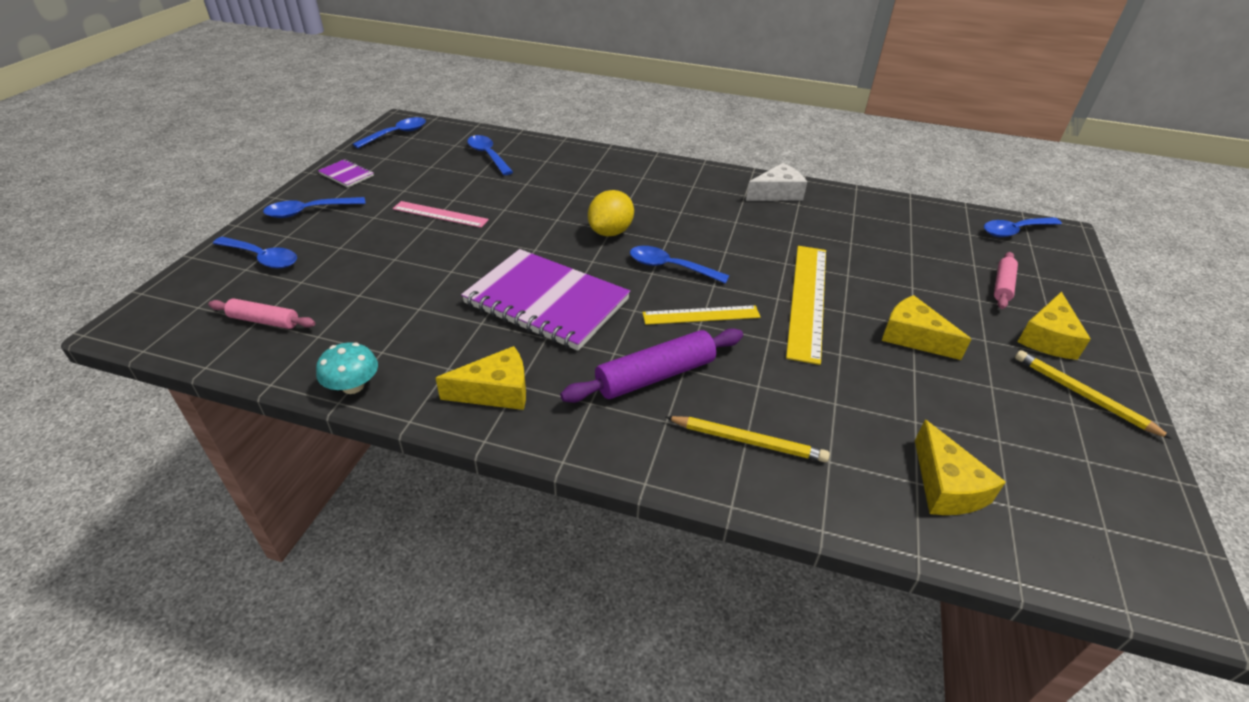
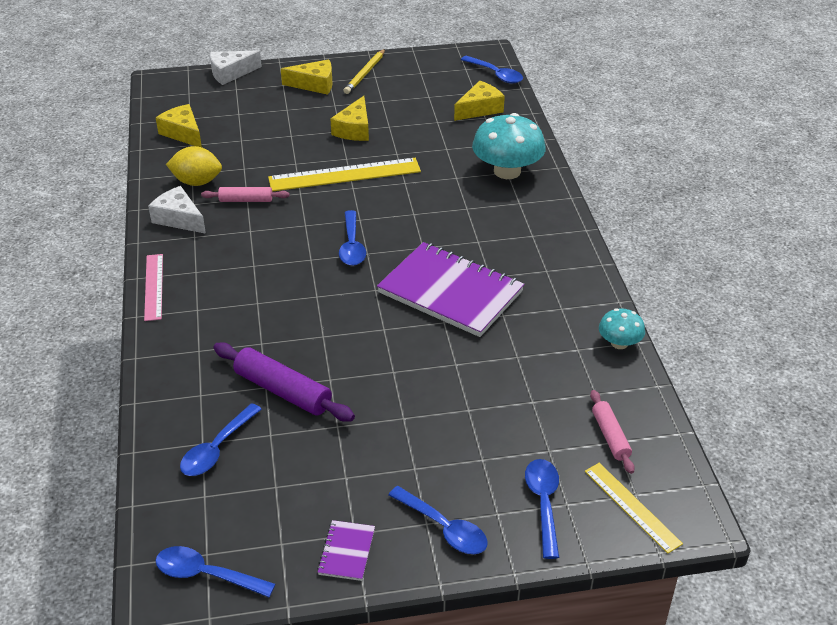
camera: 115 degrees left, 0 degrees up
pink ruler [393,201,489,228] -> pink ruler moved to [144,254,163,321]
yellow cheese [436,346,526,410] -> yellow cheese moved to [156,104,202,147]
purple notebook [461,249,630,351] -> purple notebook turned 60 degrees counterclockwise [377,242,524,337]
purple rolling pin [560,328,743,403] -> purple rolling pin moved to [213,342,355,422]
yellow lemon [588,190,634,236] -> yellow lemon moved to [166,146,222,186]
yellow ruler [642,305,761,325] -> yellow ruler moved to [585,463,683,554]
yellow pencil [666,416,830,462] -> turquoise mushroom [472,113,546,179]
blue spoon [984,217,1062,237] -> blue spoon moved to [461,56,523,84]
pink rolling pin [994,252,1018,309] -> pink rolling pin moved to [201,187,290,202]
none -> white cheese [210,51,262,85]

